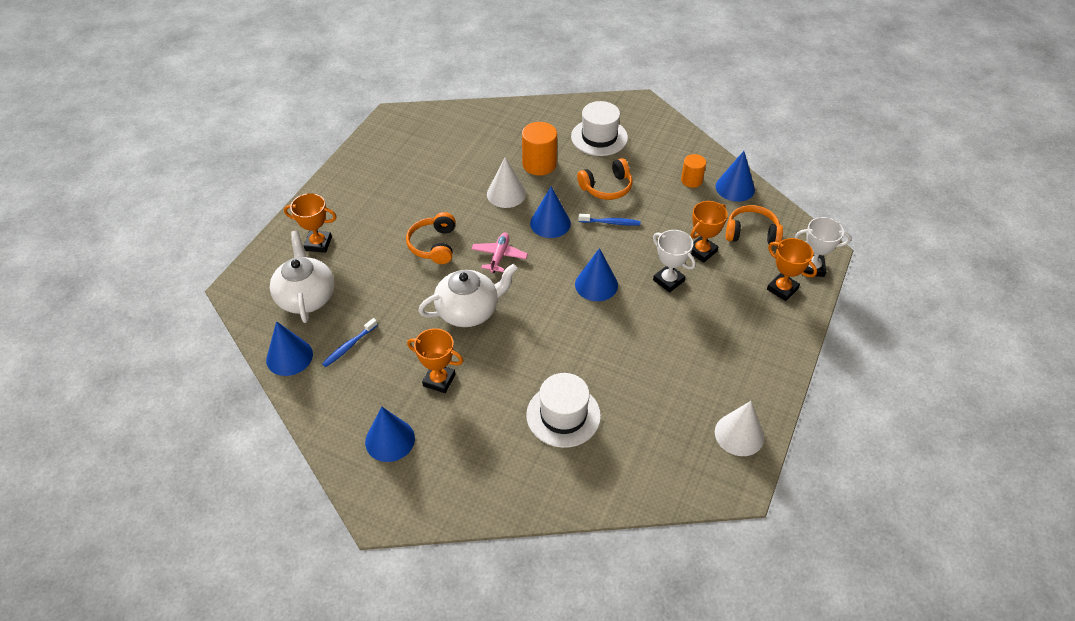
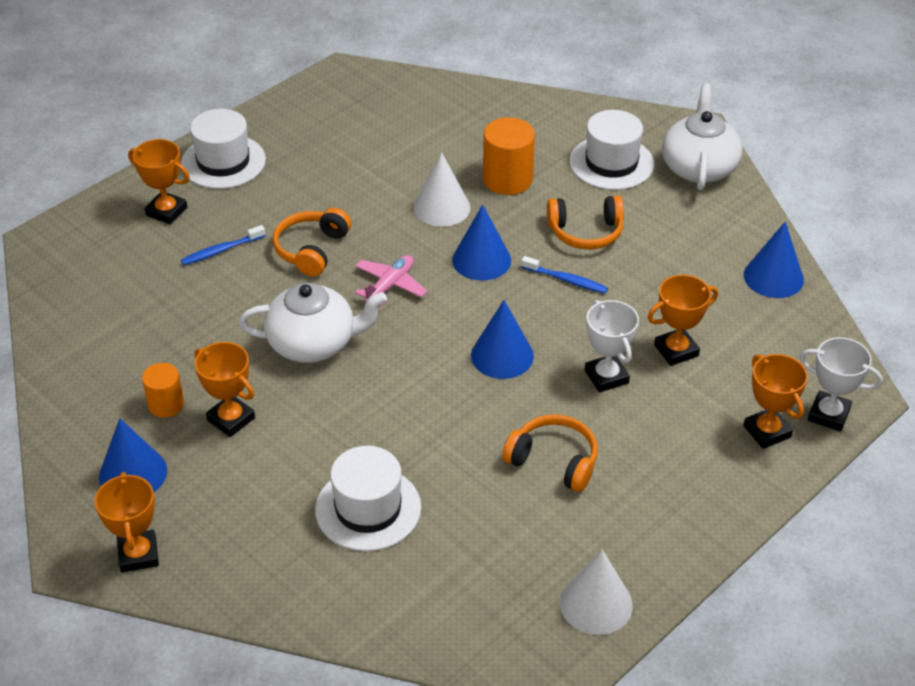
camera: 20 degrees right, 5 degrees down
blue cone [266,321,313,376] -> none
white teapot [270,231,334,323] -> white teapot moved to [662,84,742,191]
blue toothbrush [322,318,378,367] -> blue toothbrush moved to [181,225,265,265]
orange cylinder [681,154,706,188] -> orange cylinder moved to [142,363,184,418]
orange headphones [726,205,783,246] -> orange headphones moved to [502,414,598,492]
none -> orange trophy [94,472,159,573]
none -> white hat [181,109,266,189]

